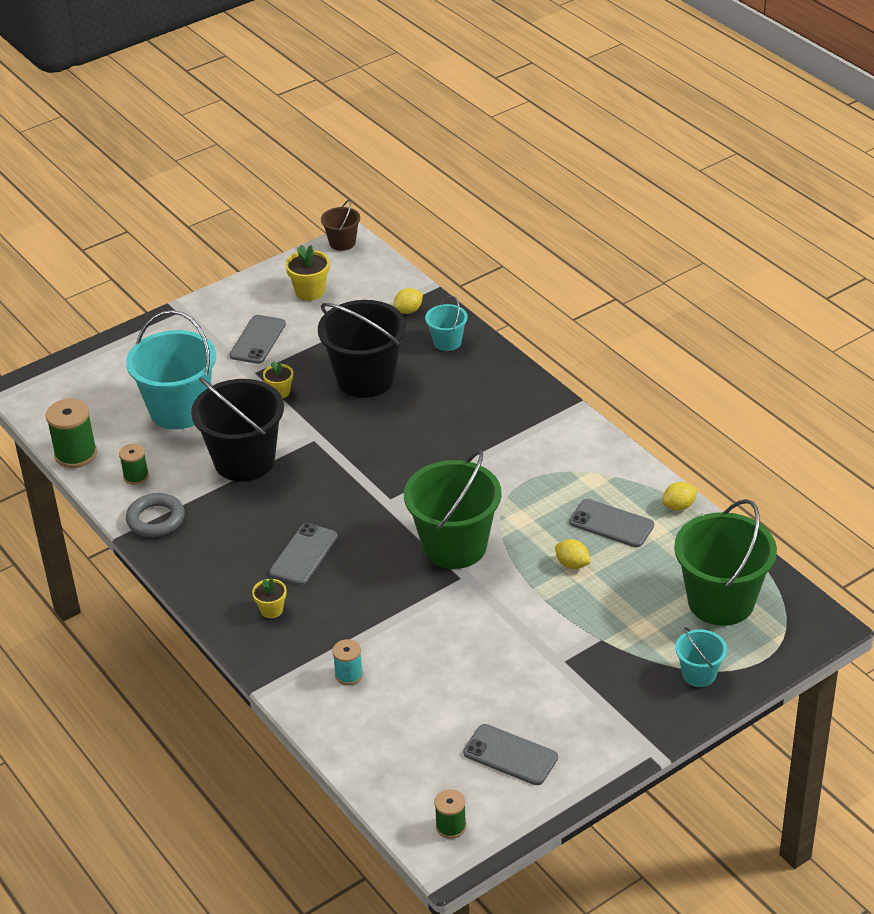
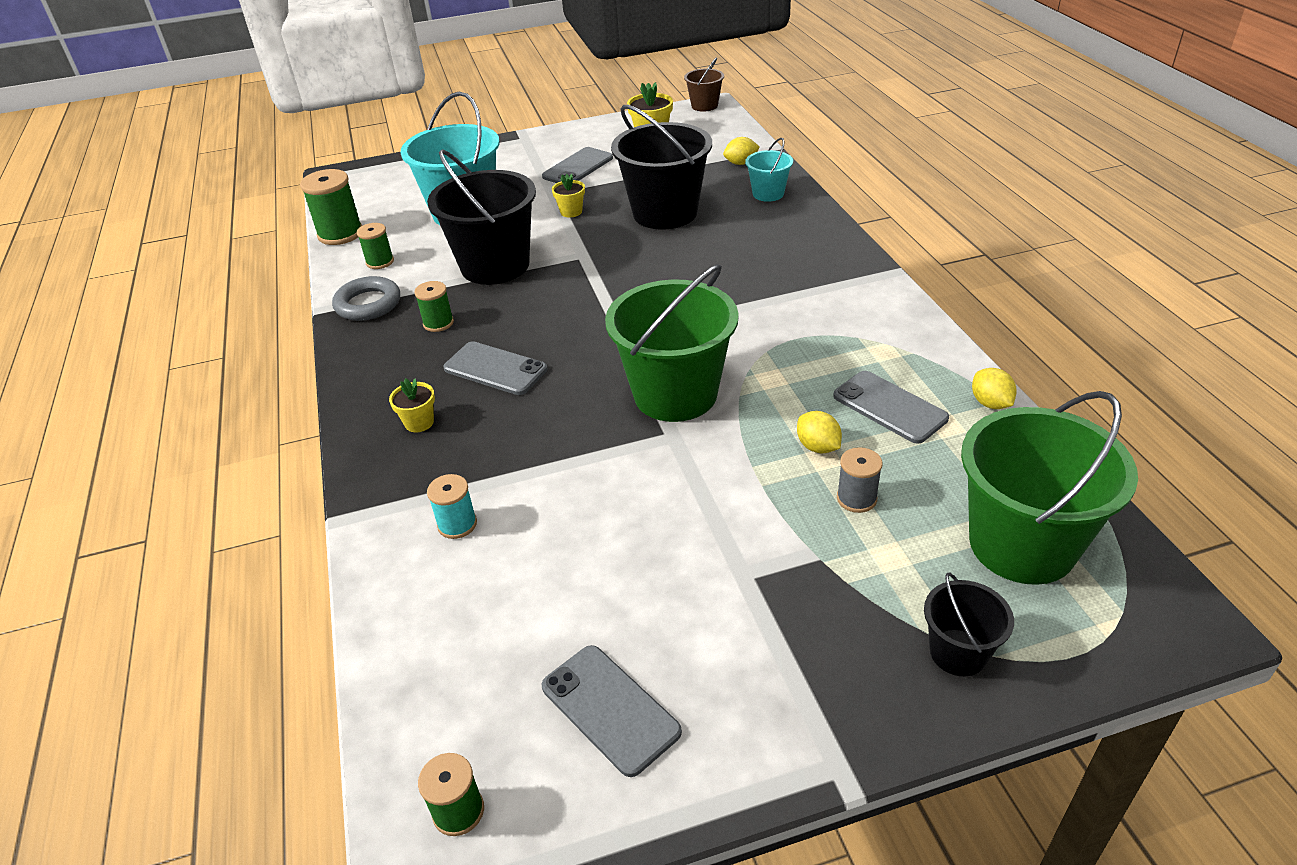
camera: 20 degrees right, 0 degrees up
grey phone [269,523,338,585] -> grey phone turned 75 degrees clockwise [443,341,547,395]
yellow lemon [662,482,698,510] -> yellow lemon turned 75 degrees clockwise [972,368,1017,409]
turquoise bucket [675,627,727,687] -> black bucket [924,572,1014,676]
none -> green spool [414,281,454,332]
none -> grey spool [837,447,882,513]

